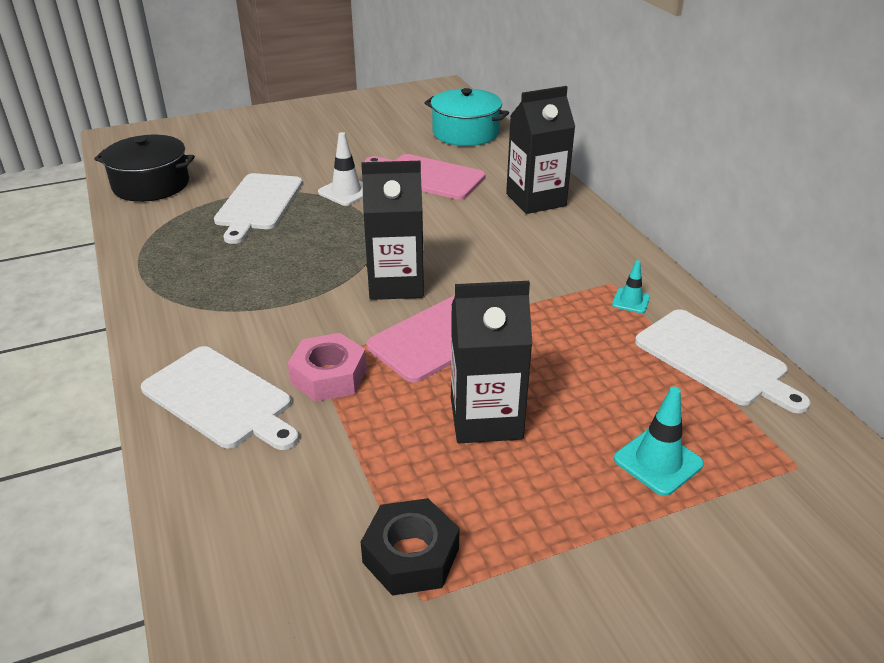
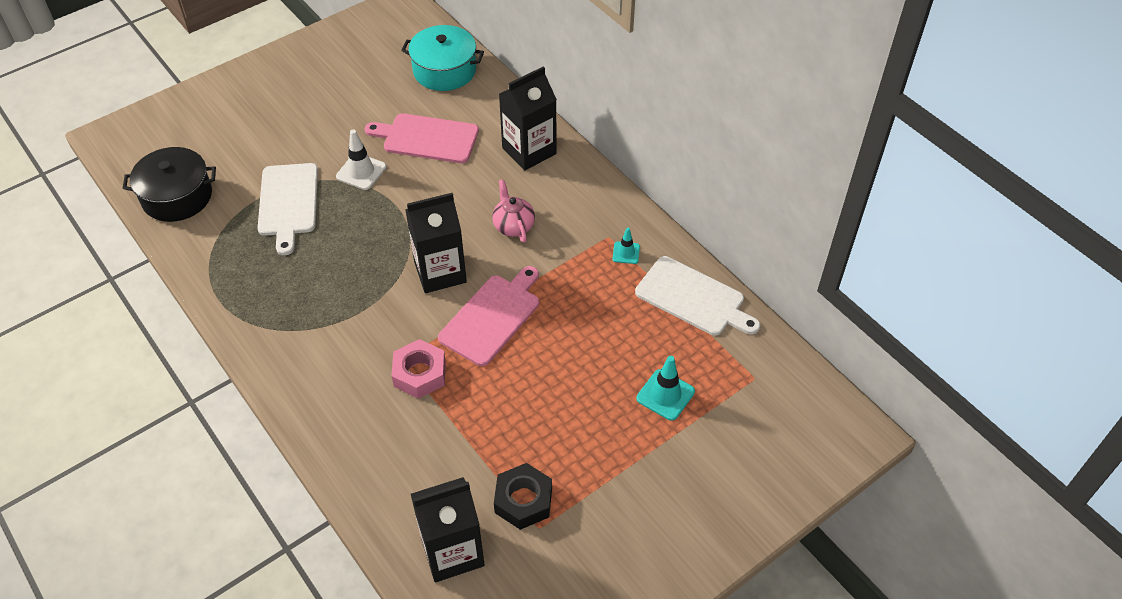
camera: 15 degrees left, 15 degrees up
white cutting board [141,346,299,450] -> none
black carton [451,281,532,443] -> black carton moved to [411,477,485,582]
none -> pink teapot [492,179,535,243]

